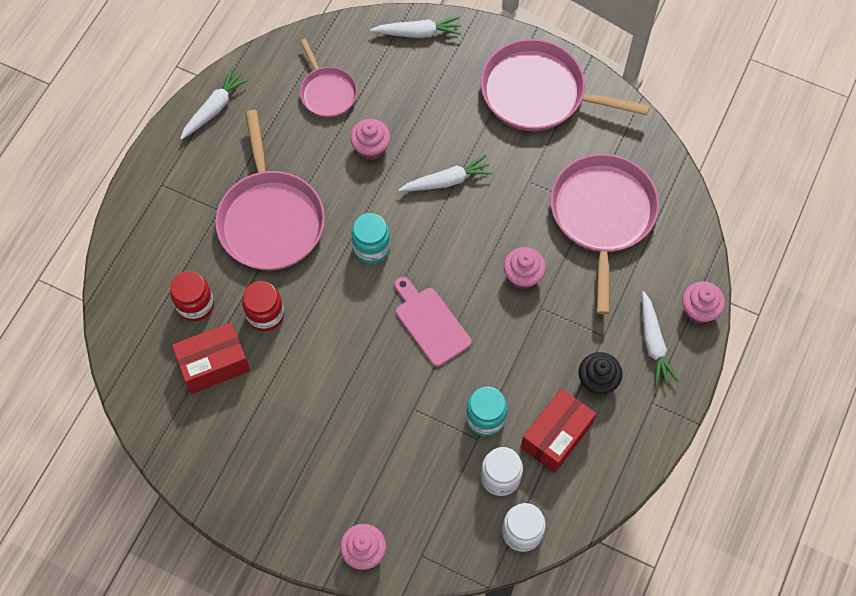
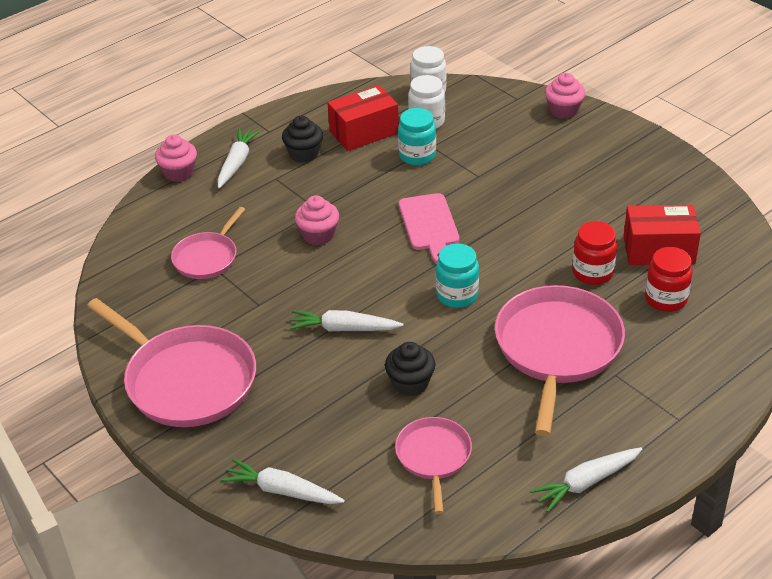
camera: 155 degrees left, 25 degrees down
pink cupcake [350,119,391,160] -> black cupcake [385,342,435,396]
pink pan [550,154,659,314] -> pink pan [171,207,245,279], size x0.55

